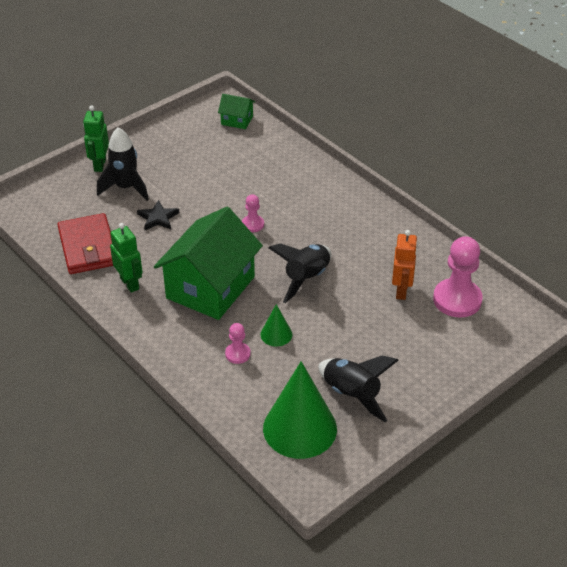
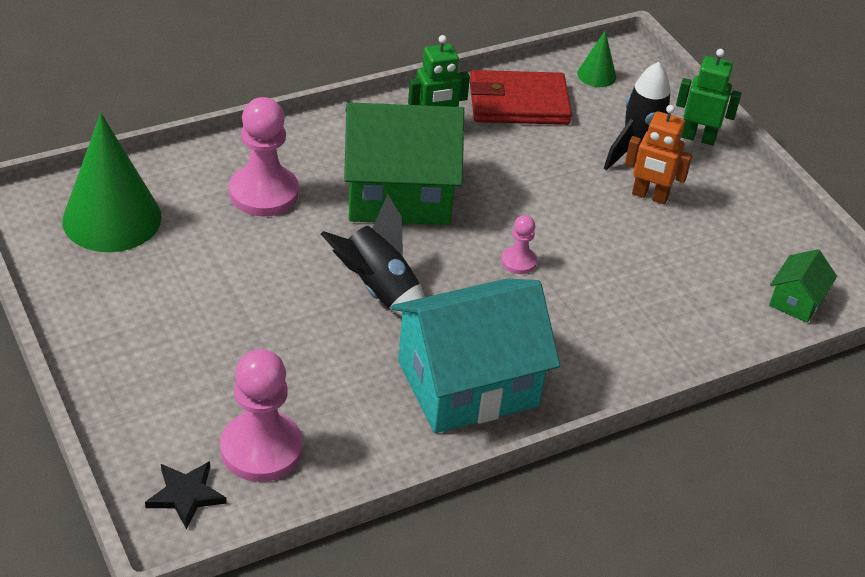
camera: 100 degrees right, 0 degrees up
black star [137,200,179,230] -> black star moved to [145,461,227,530]
green house [154,207,263,320] -> green house turned 45 degrees counterclockwise [344,102,464,225]
pink pawn [225,323,251,364] -> pink pawn [229,97,299,217], size x2.00
green cone [260,304,292,347] -> green cone moved to [577,31,616,87]
black rocket [319,355,399,422] -> none
orange robot [392,230,418,300] -> orange robot moved to [625,105,692,204]
none -> turquoise house [391,278,560,433]

